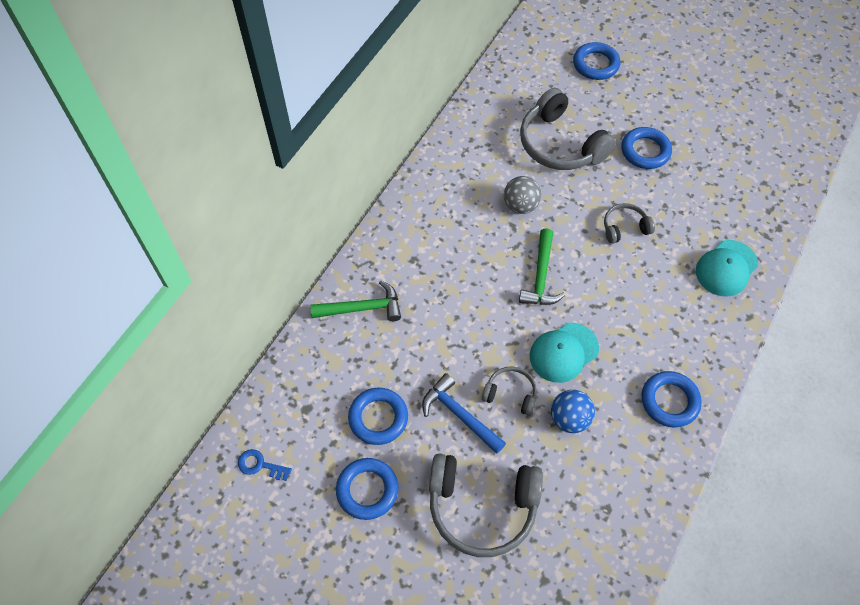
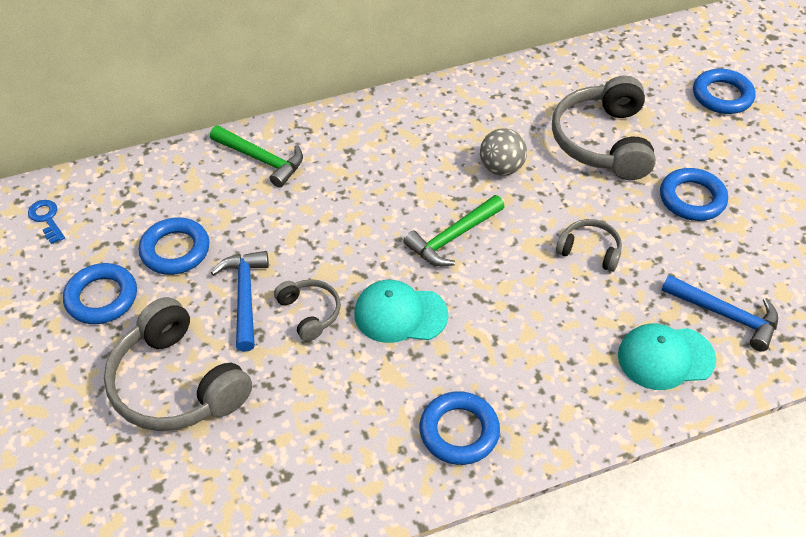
camera: 40 degrees right, 10 degrees down
blue ball [551,390,595,433] -> none
none -> blue hammer [662,275,778,352]

